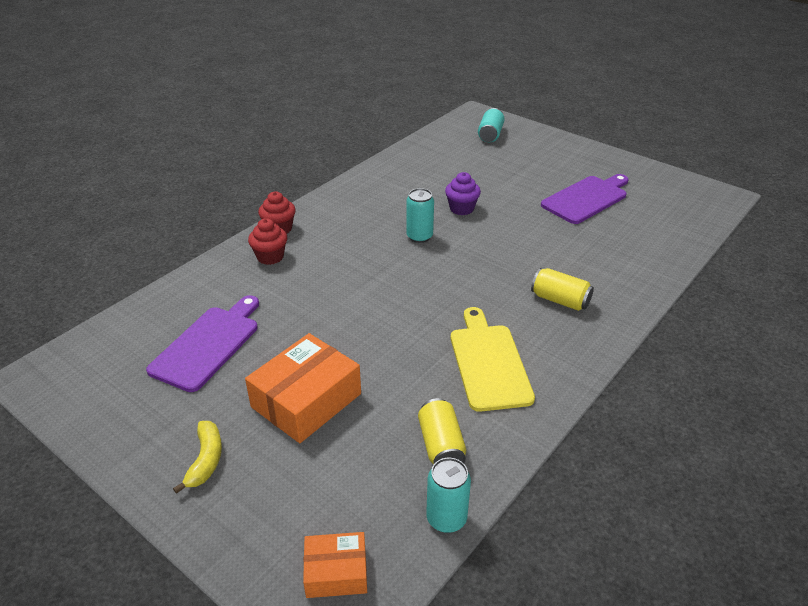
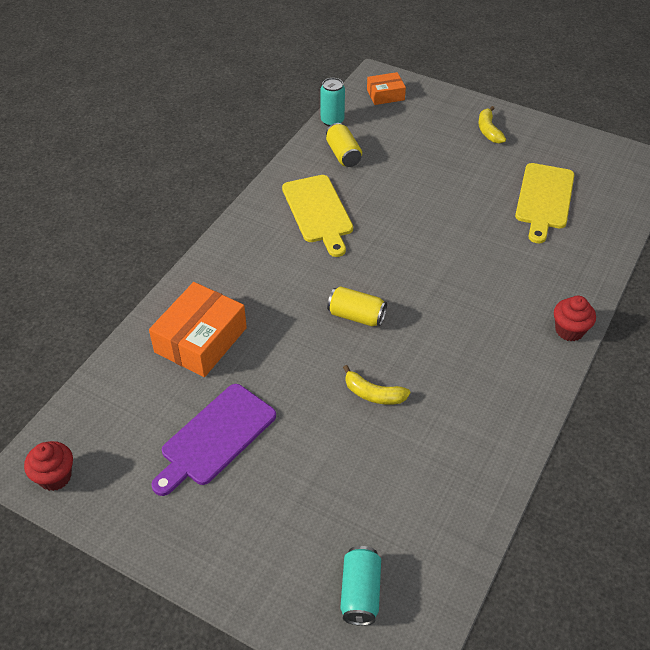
camera: 170 degrees right, 10 degrees up
purple cutting board [146,295,259,392] -> yellow cutting board [515,163,574,243]
orange box [245,333,361,443] -> orange box moved to [149,282,247,377]
red cupcake [248,218,287,265] -> red cupcake moved to [24,441,73,491]
turquoise can [406,188,434,243] -> none
purple cupcake [445,172,481,215] -> yellow banana [343,365,410,405]
yellow can [531,268,594,311] -> yellow can moved to [327,286,387,326]

